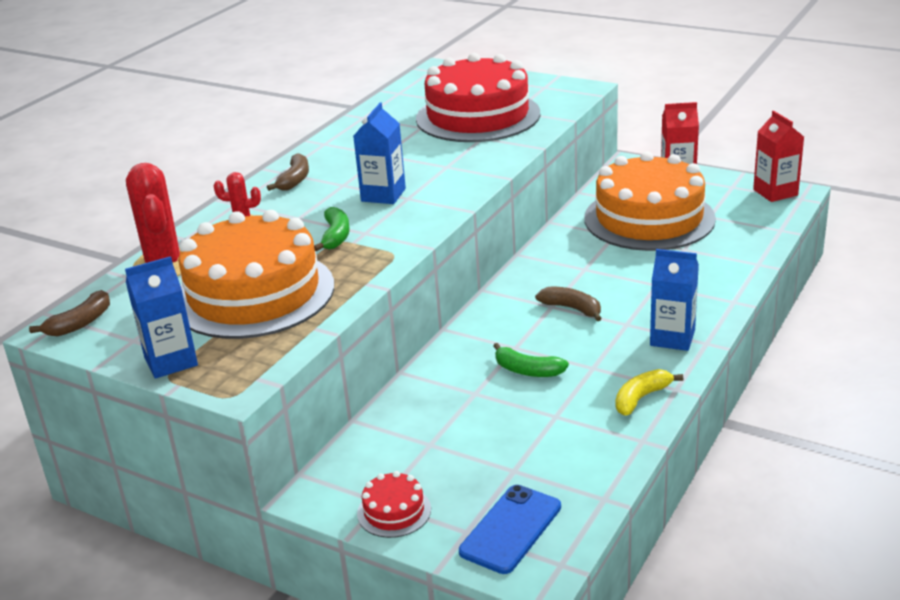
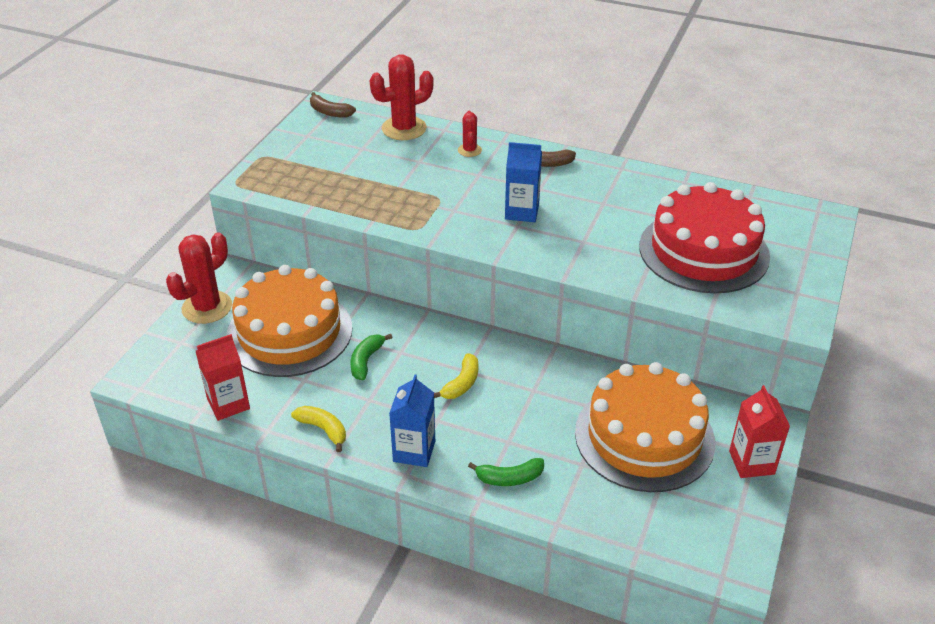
camera: 80 degrees right, 10 degrees up
blue carton [125,256,198,379] -> none
orange cake [178,210,334,339] -> orange cake moved to [226,265,353,377]
green banana [314,207,350,252] -> green banana moved to [468,458,544,486]
red cake [357,471,431,538] -> red cactus [166,232,232,324]
blue phone [459,485,561,574] -> none
brown banana [535,287,602,321] -> yellow banana [434,353,478,399]
red carton [753,111,804,202] -> red carton moved to [196,334,250,421]

